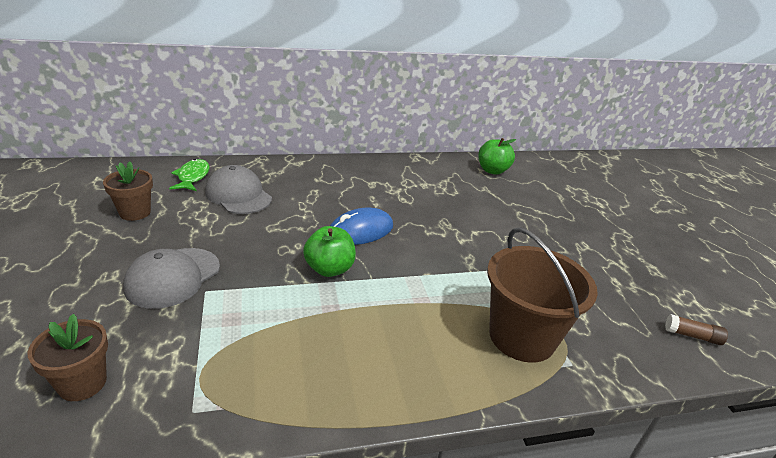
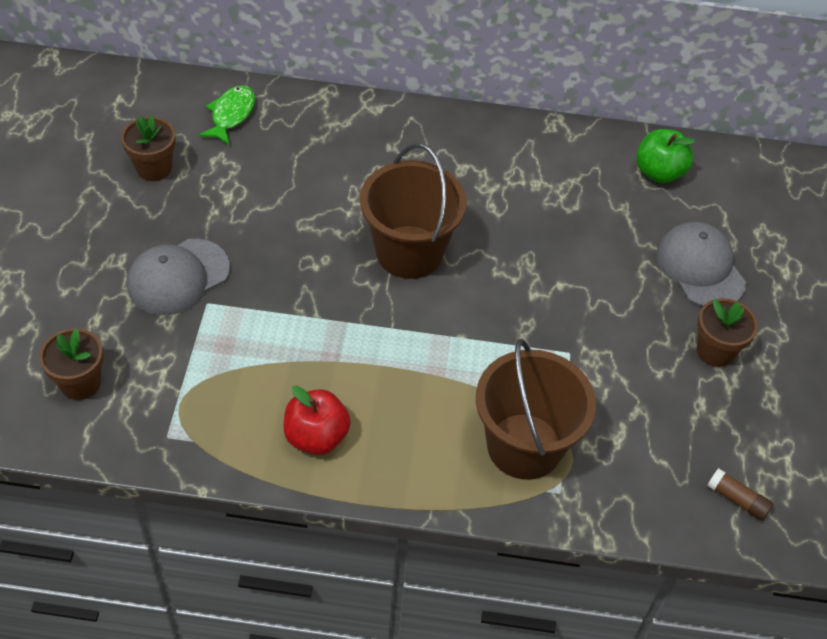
camera: 20 degrees right, 20 degrees up
grey cap [205,165,272,214] -> grey cap moved to [656,222,746,307]
green apple [303,226,356,277] -> none
blue mouse [330,208,393,245] -> brown bucket [360,143,467,279]
none -> red apple [283,386,351,455]
none -> brown flower pot [697,298,758,367]

